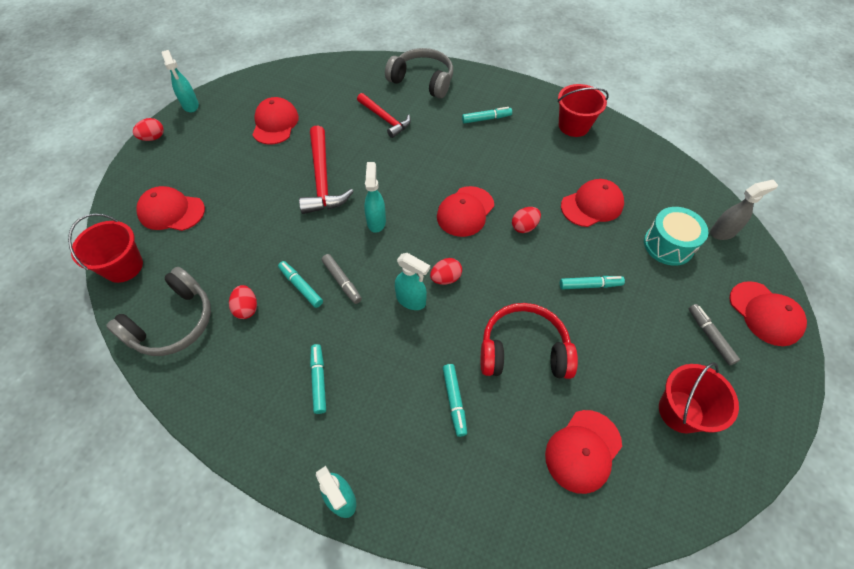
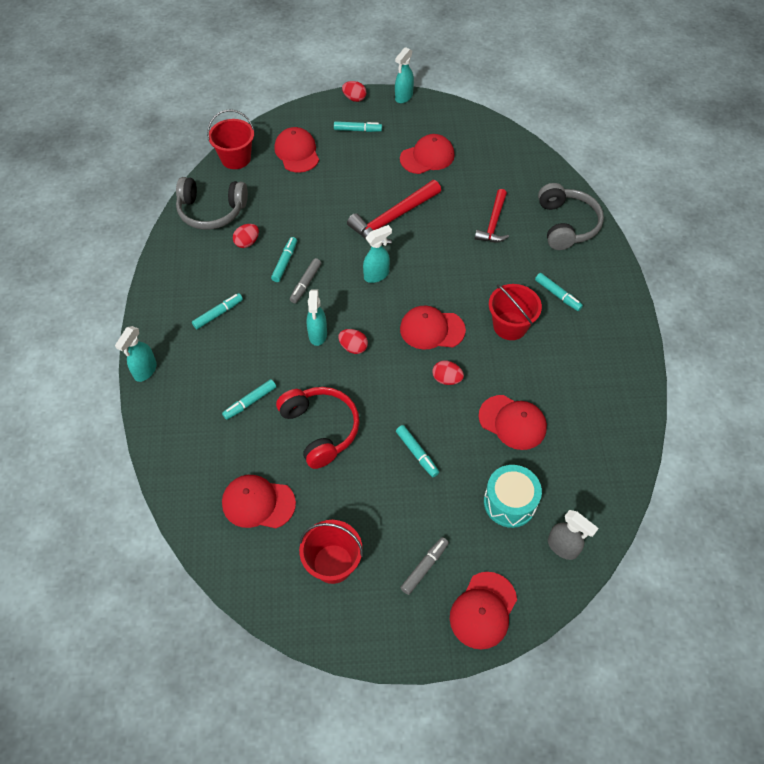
camera: 60 degrees right, 0 degrees up
red bucket [557,84,609,137] -> red bucket moved to [489,284,542,340]
none -> turquoise marker [334,121,382,132]

